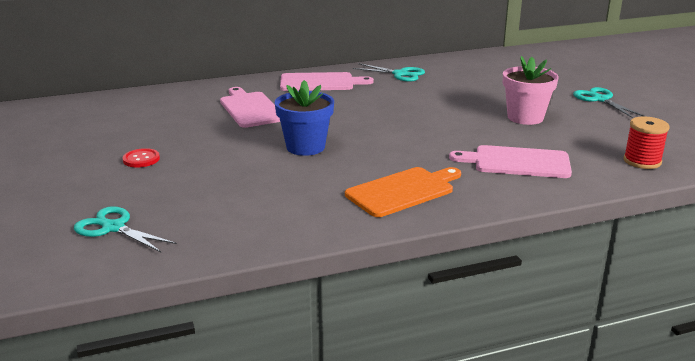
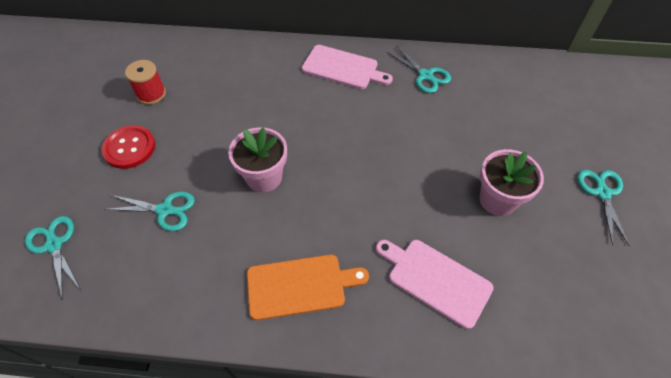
camera: 25 degrees right, 30 degrees up
red button [123,148,160,168] -> red button [101,125,155,169], size x1.64
pink cutting board [220,87,280,128] -> none
blue flower pot [275,80,334,156] -> pink flower pot [228,127,287,193]
red spool [623,117,670,169] -> red spool moved to [125,60,166,105]
none -> turquoise scissors [104,191,195,231]

